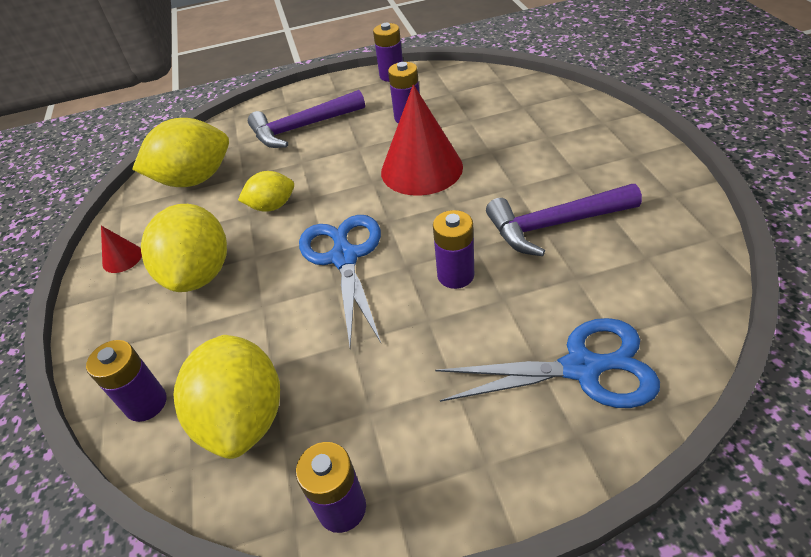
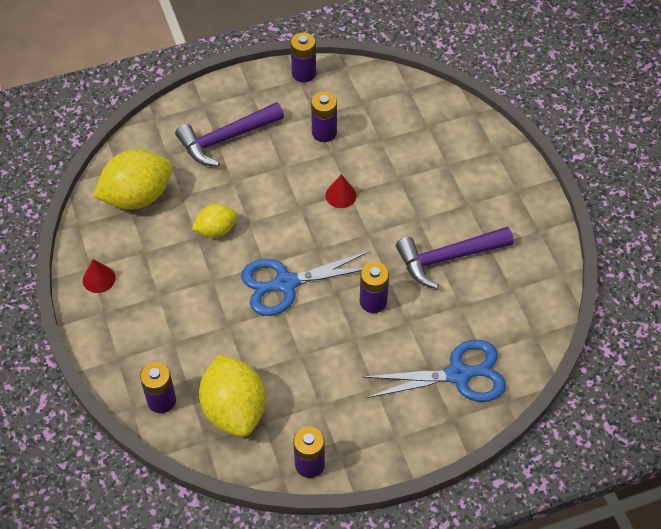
camera: 10 degrees left, 10 degrees up
yellow lemon [141,204,227,292] -> none
blue scissors [299,215,381,347] -> blue scissors turned 90 degrees counterclockwise [241,251,370,316]
red cone [381,84,463,196] -> red cone [325,174,357,208], size x0.45

